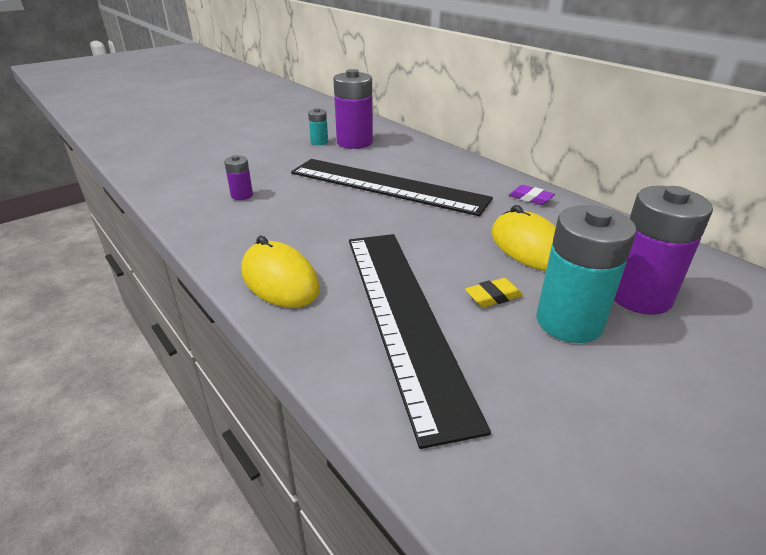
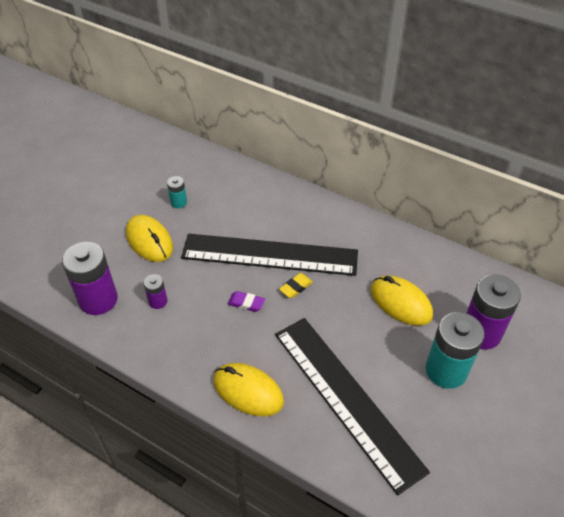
camera: 20 degrees left, 15 degrees up
purple battery [333,69,373,149] -> purple battery moved to [62,242,118,315]
yellow eraser [465,278,523,307] -> yellow eraser moved to [279,273,313,298]
purple eraser [509,185,555,205] -> purple eraser moved to [228,291,265,312]
none -> yellow mouse [126,215,173,262]

